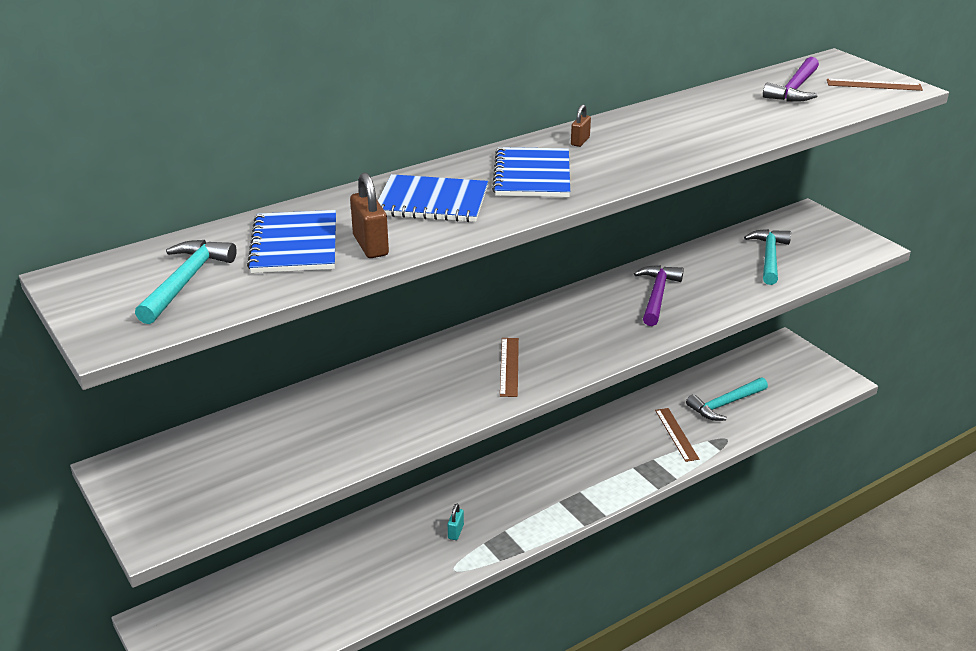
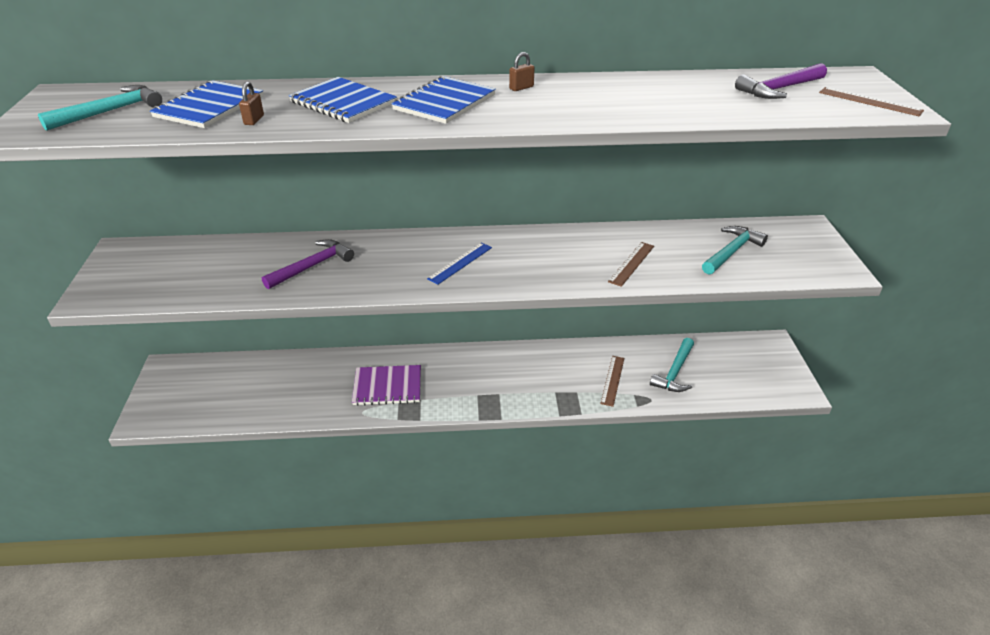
camera: 30 degrees right, 5 degrees up
brown padlock [350,173,389,258] -> brown padlock [239,81,264,125], size x0.59
turquoise padlock [448,503,464,540] -> purple notebook [352,365,421,406]
brown ruler [500,338,519,397] -> brown ruler moved to [608,242,654,287]
purple hammer [634,265,684,326] -> purple hammer moved to [262,239,354,289]
turquoise hammer [686,377,768,421] -> turquoise hammer turned 60 degrees counterclockwise [650,338,694,392]
none -> blue ruler [427,242,492,285]

